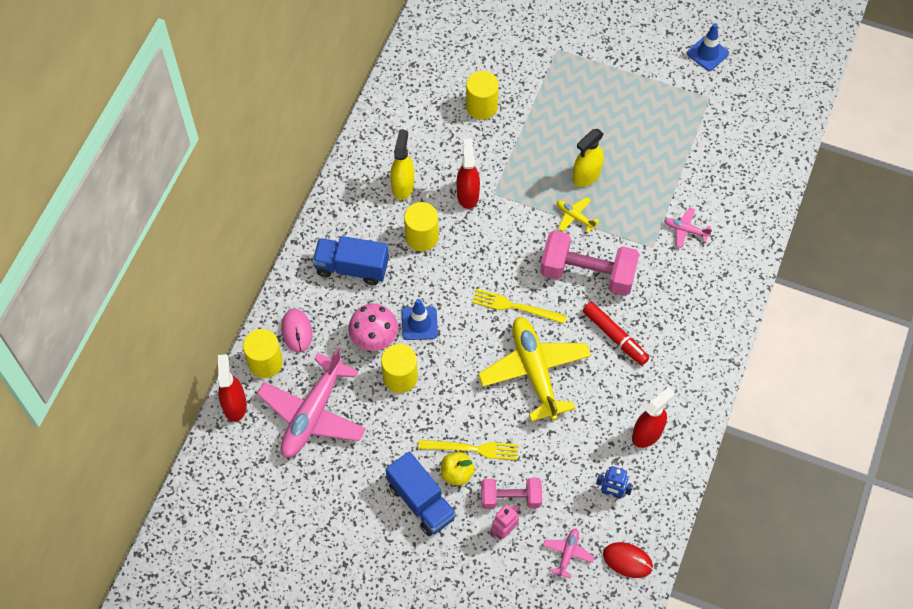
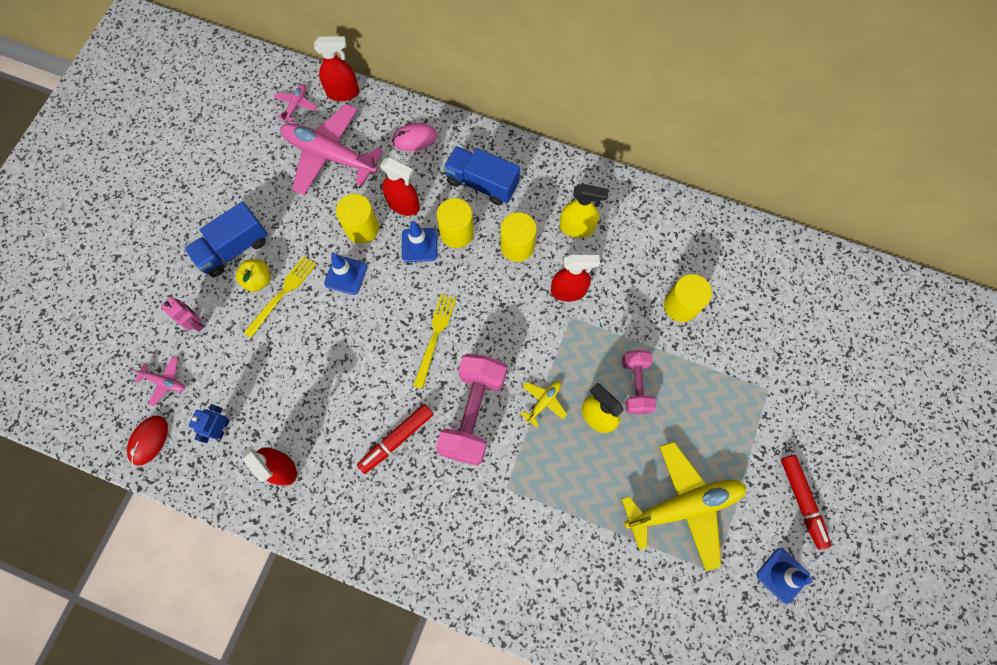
camera: 90 degrees right, 10 degrees up
yellow cylinder [243,329,283,378] -> yellow cylinder moved to [437,198,474,248]
blue truck [313,236,389,285] -> blue truck turned 75 degrees counterclockwise [444,146,520,205]
pink mushroom [348,304,398,351] -> red spray bottle [380,158,420,216]
yellow fork [418,440,518,460] -> yellow fork turned 150 degrees counterclockwise [244,256,316,338]
yellow plane [478,317,591,421] -> yellow plane moved to [622,442,747,571]
pink dumbbell [481,478,542,509] -> pink dumbbell moved to [622,350,656,414]
pink plane [664,208,712,248] -> pink plane moved to [274,84,317,123]
none -> blue traffic cone [324,253,367,295]
none -> red marker [781,455,831,550]

